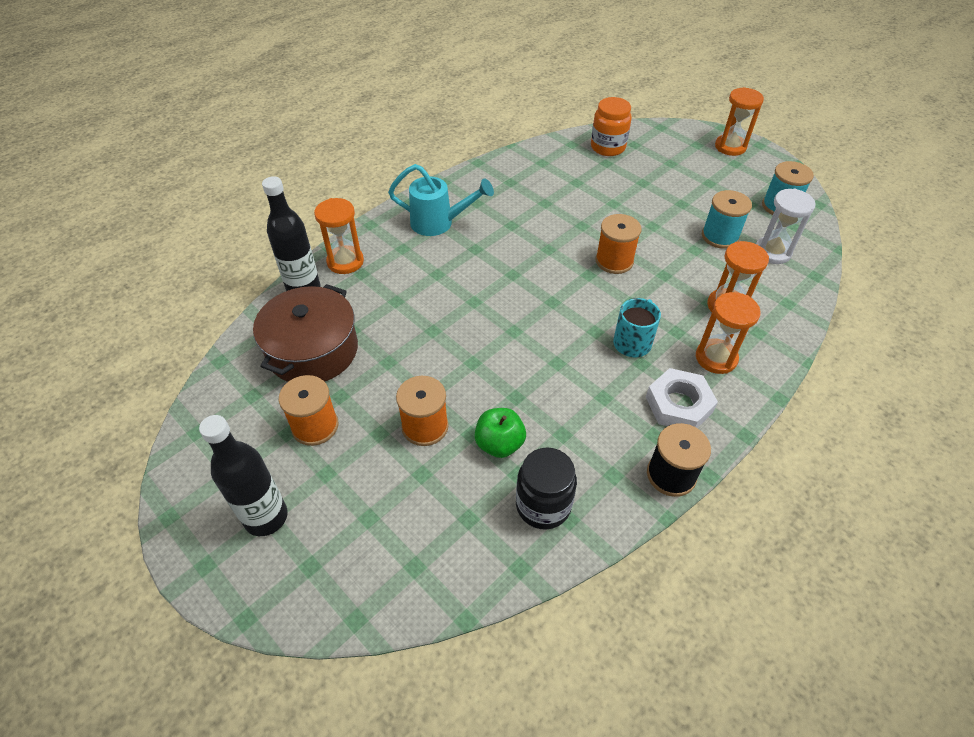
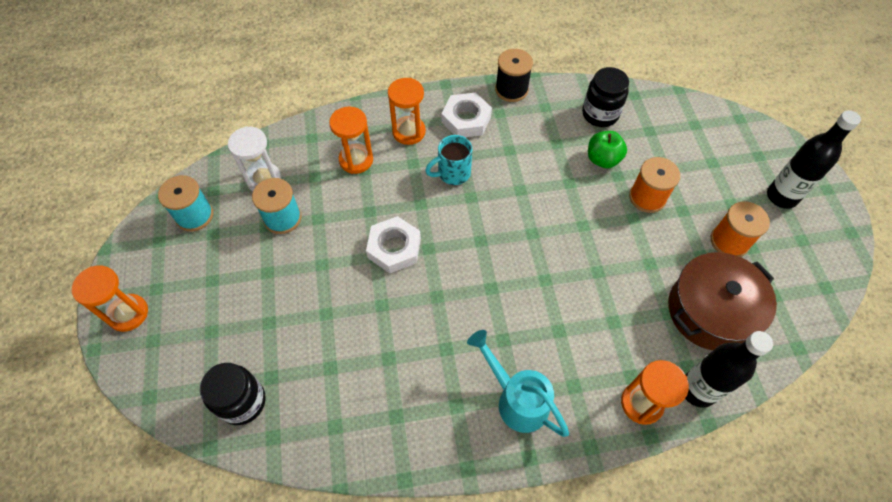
camera: 145 degrees left, 10 degrees up
orange jar [591,97,632,156] -> black jar [200,363,266,425]
orange spool [595,214,641,274] -> white nut [366,216,421,273]

